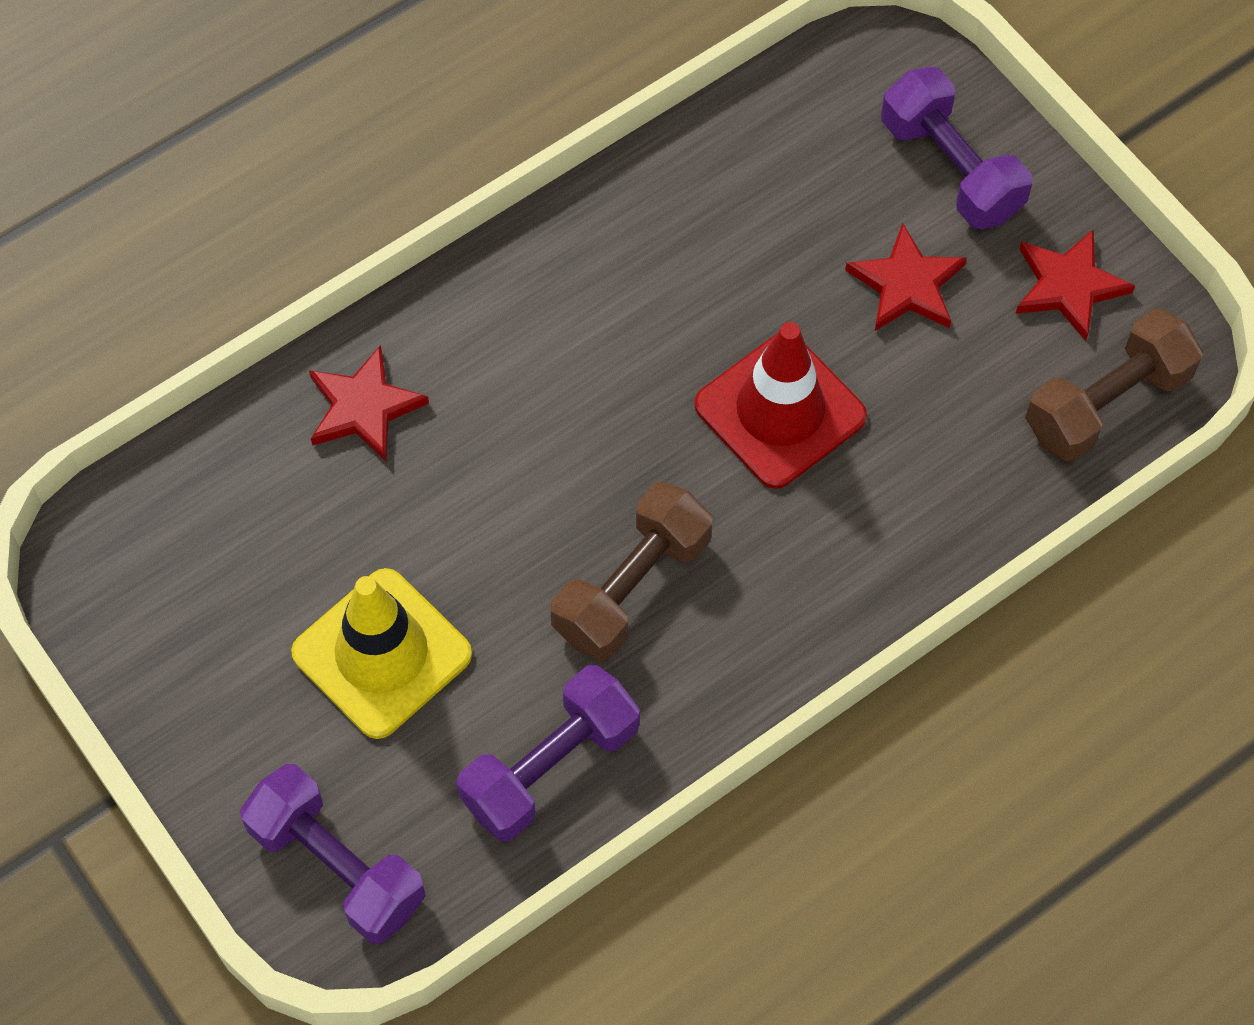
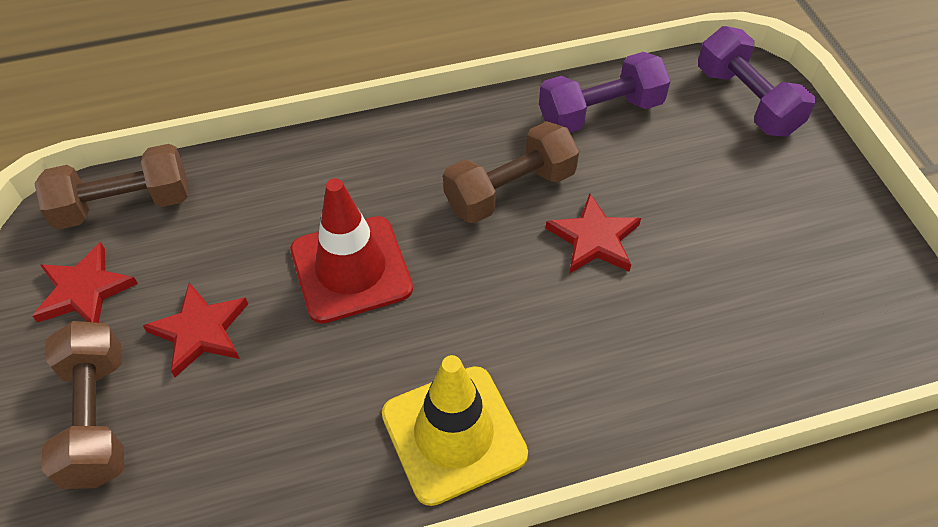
camera: 160 degrees left, 10 degrees down
yellow traffic cone [291,568,472,739] -> yellow traffic cone moved to [382,355,528,506]
red star [309,345,429,461] -> red star moved to [546,193,641,274]
purple dumbbell [881,67,1032,230] -> brown dumbbell [41,321,124,489]

